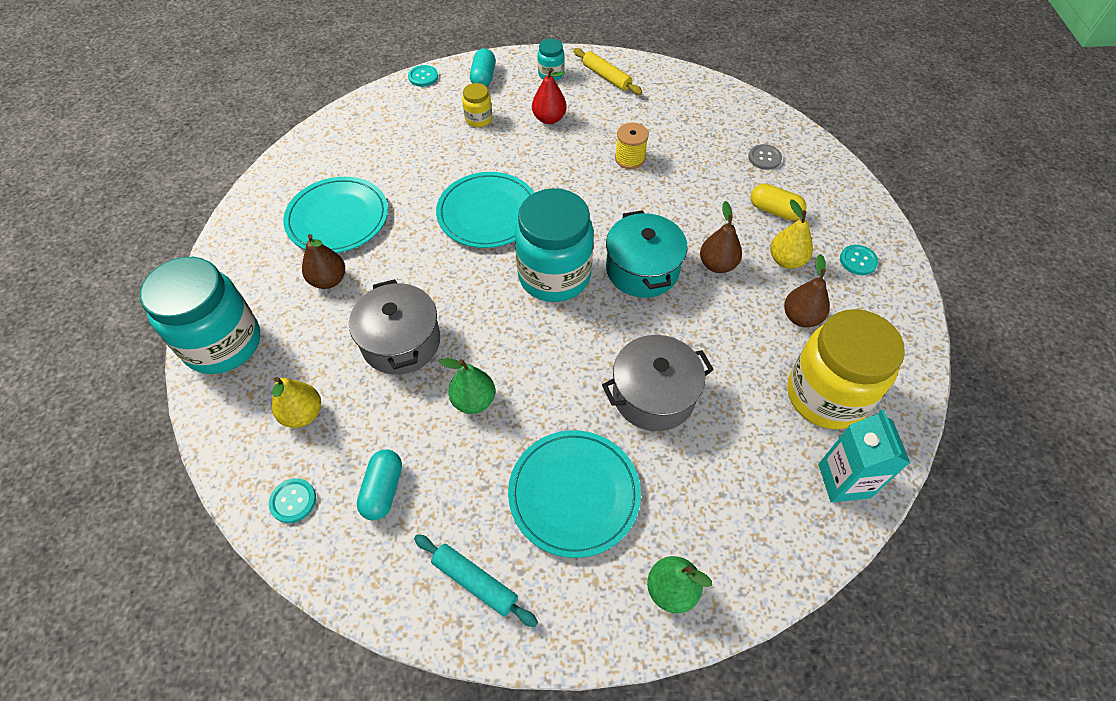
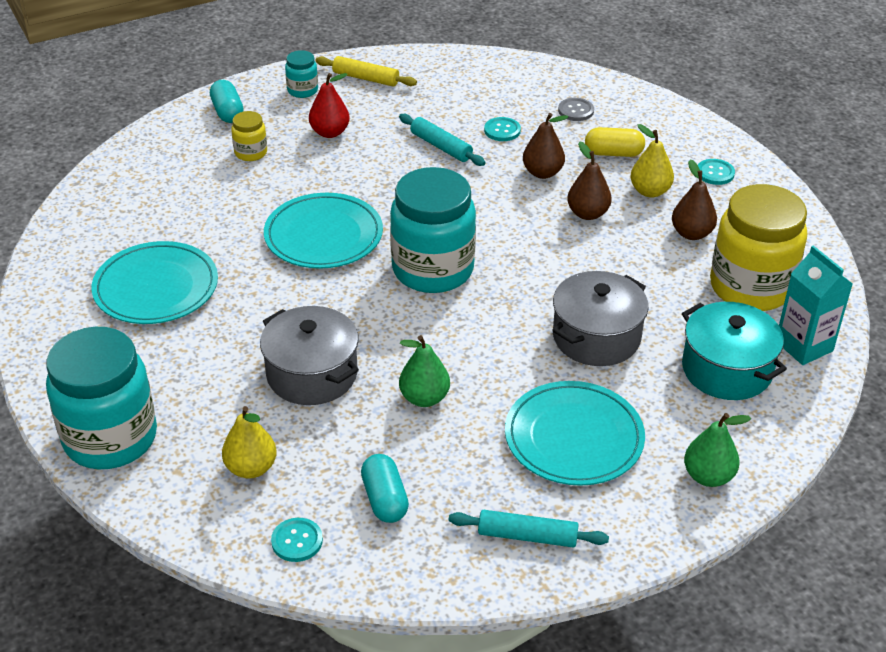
camera: 25 degrees left, 15 degrees down
brown pear [302,234,345,289] -> brown pear moved to [523,113,568,179]
turquoise button [408,65,438,87] -> turquoise button moved to [484,117,521,141]
turquoise pot [606,210,687,298] -> turquoise pot moved to [682,302,787,400]
yellow spool [615,123,649,169] -> turquoise rolling pin [399,114,486,166]

